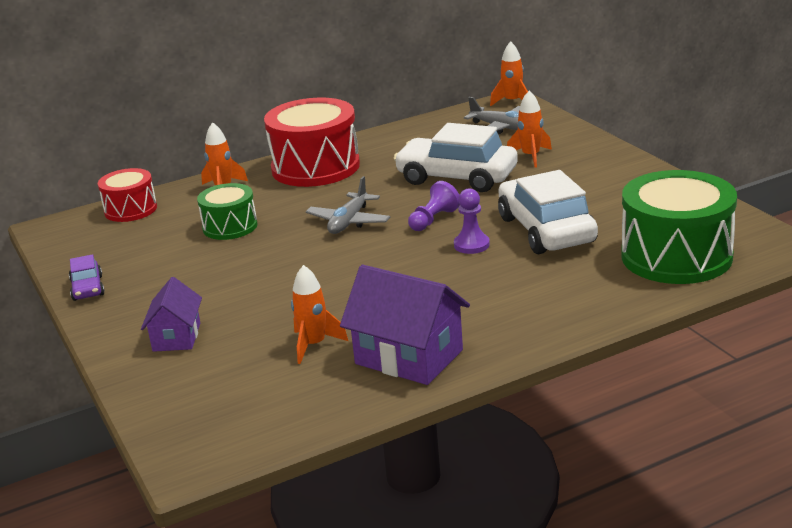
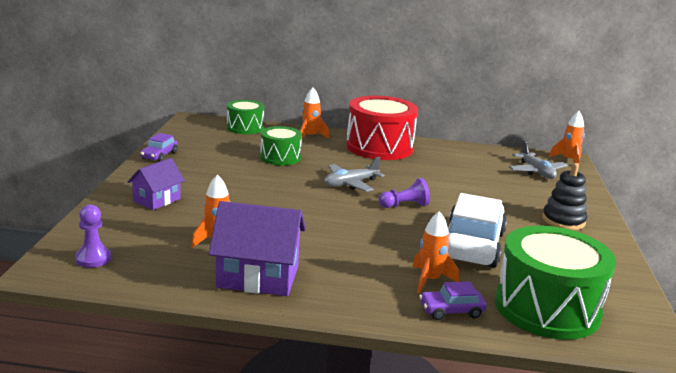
camera: 30 degrees right, 5 degrees down
red drum [98,168,157,222] -> green drum [227,100,264,134]
purple house [340,265,470,385] -> purple house turned 60 degrees counterclockwise [209,201,306,296]
white car [394,123,518,192] -> none
purple pawn [454,188,490,254] -> purple pawn moved to [75,205,111,268]
orange rocket [507,90,552,168] -> orange rocket moved to [412,211,459,294]
none -> purple car [419,282,487,320]
none -> black stacking toy [542,163,587,230]

